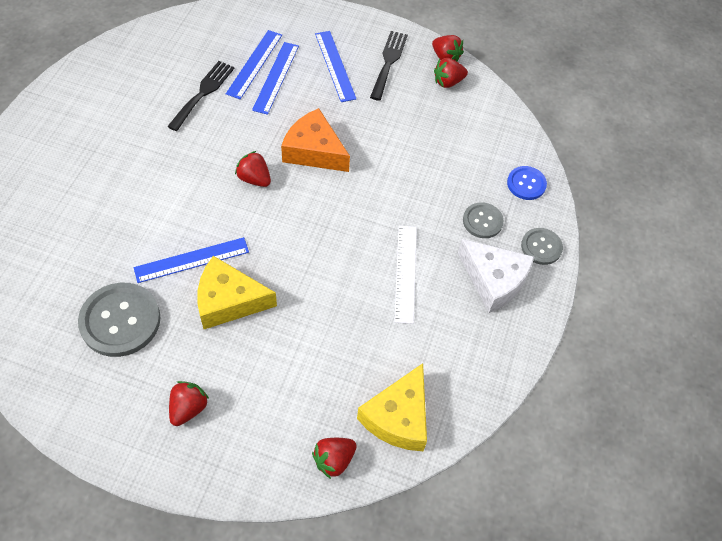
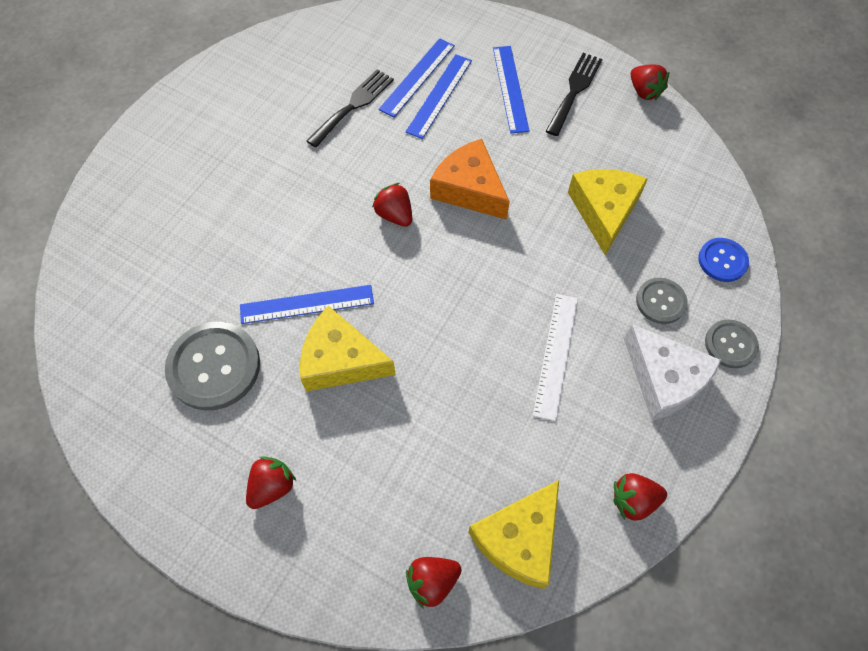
camera: 15 degrees right, 5 degrees up
red strawberry [434,58,468,88] -> red strawberry moved to [614,473,667,521]
none -> yellow cheese [568,169,648,255]

